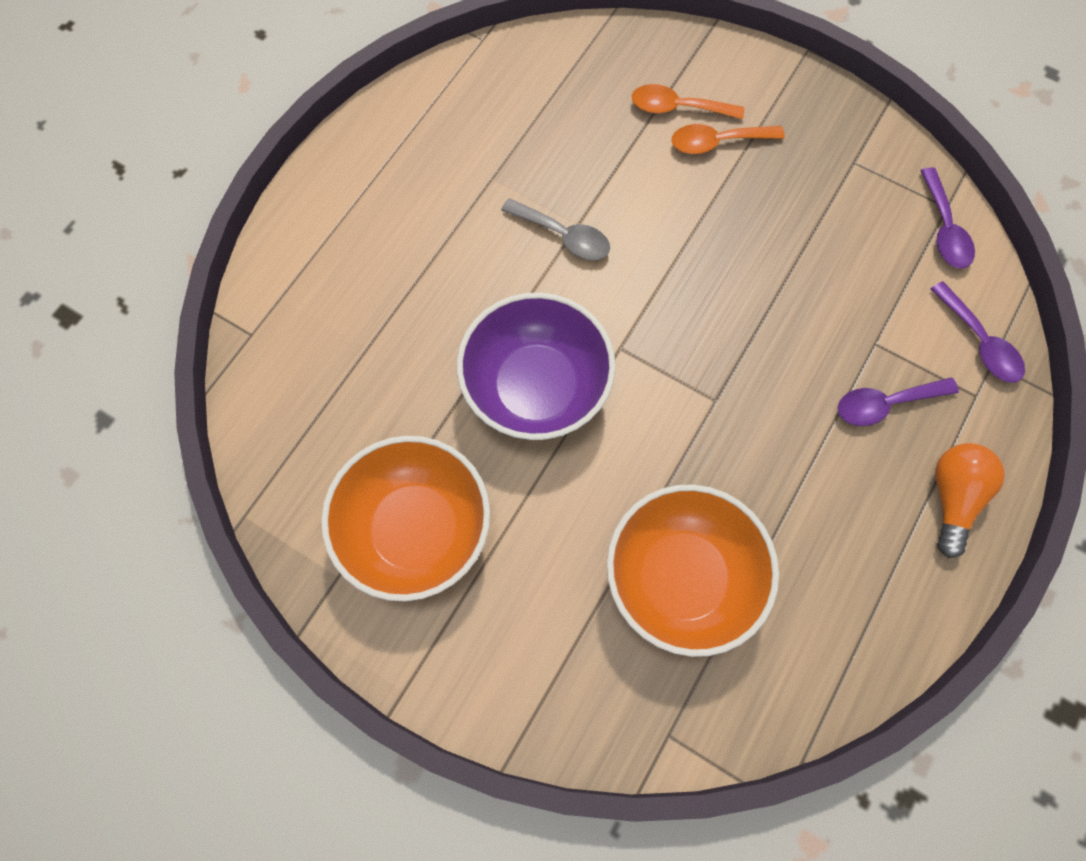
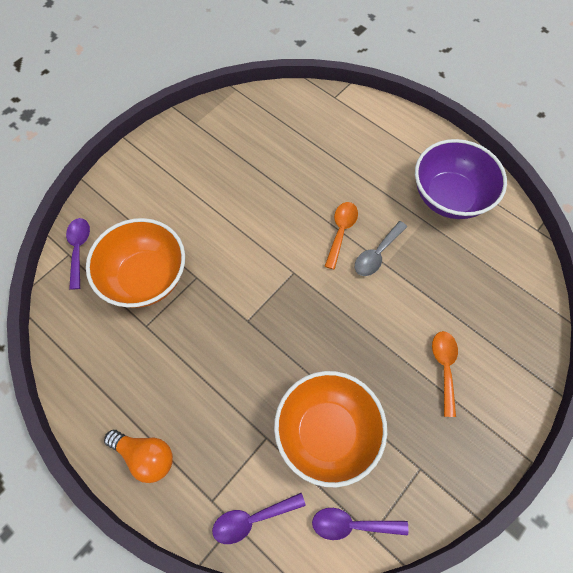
camera: 100 degrees right, 5 degrees down
orange bowl [321,436,490,601] -> orange bowl moved to [274,371,387,487]
purple bowl [457,292,616,440] -> purple bowl moved to [415,139,507,219]
orange spoon [632,84,744,120] -> orange spoon moved to [324,202,358,270]
purple spoon [838,377,959,426] -> purple spoon moved to [66,218,90,290]

